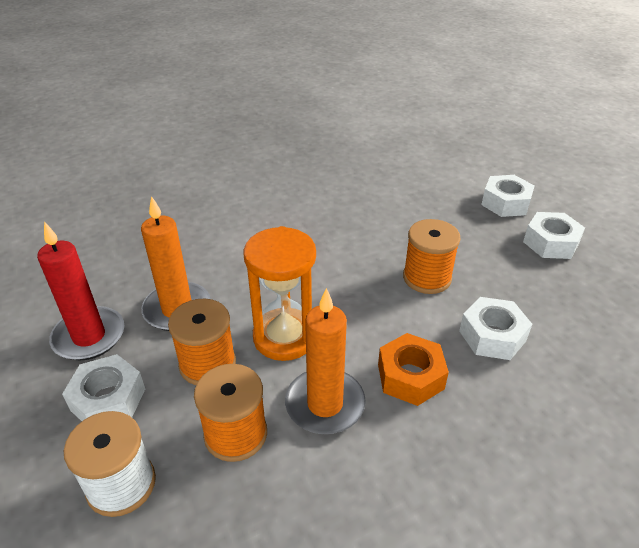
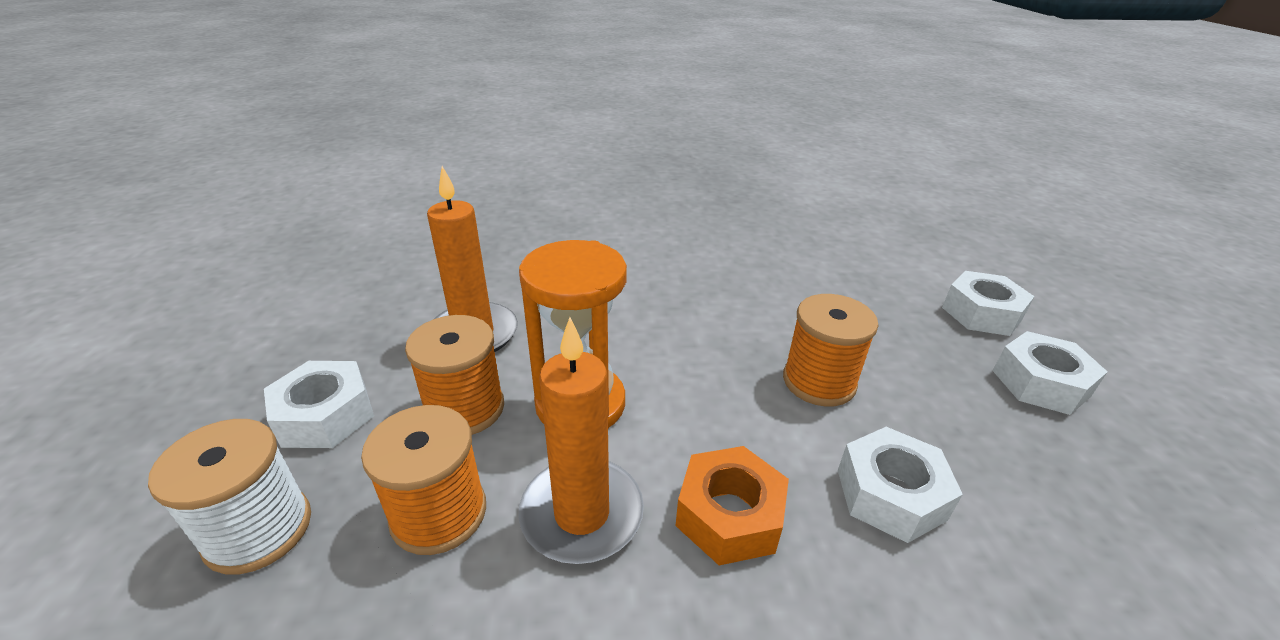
camera: 20 degrees right, 5 degrees down
red candle [37,222,124,361] -> none

